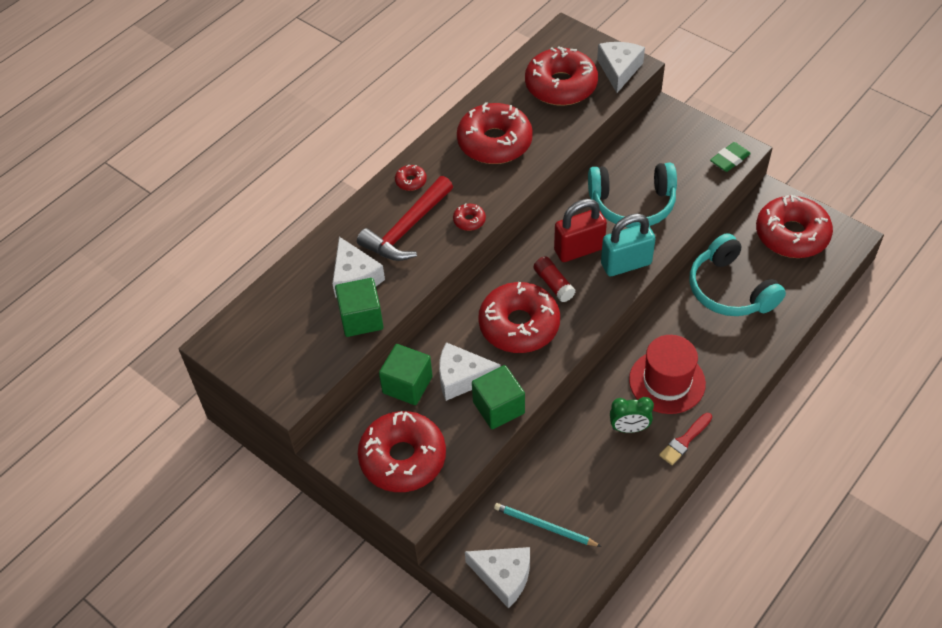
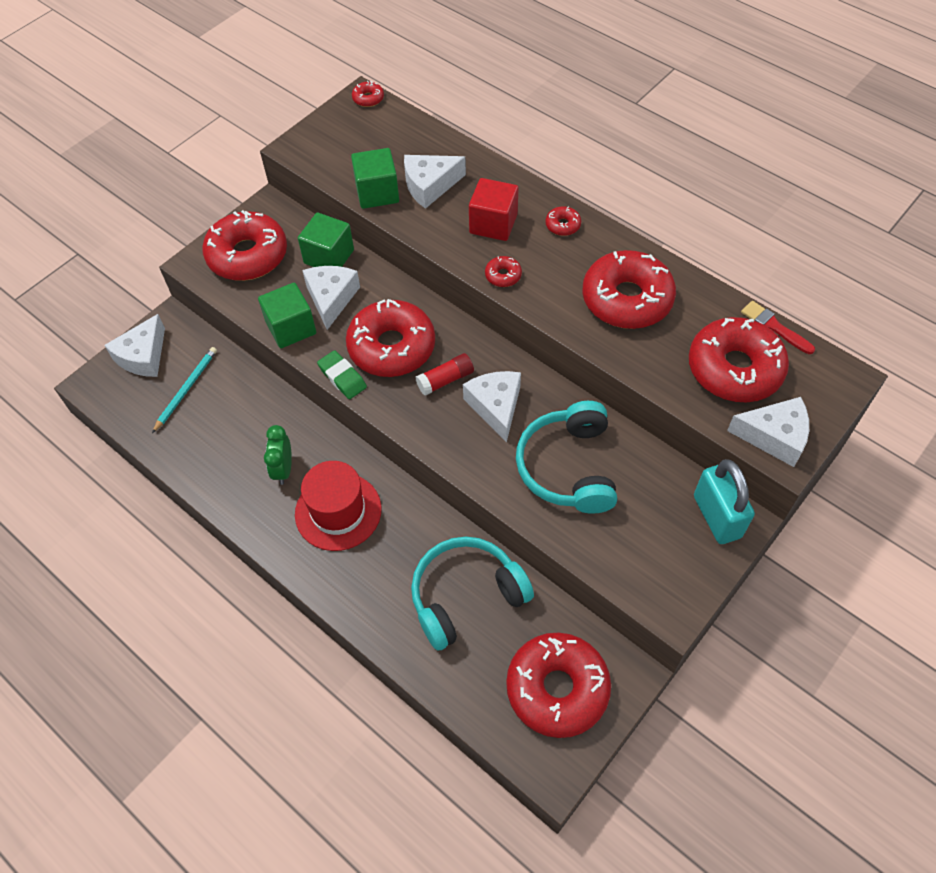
camera: 90 degrees right, 5 degrees up
red hammer [357,176,453,261] -> red cube [469,178,519,241]
red padlock [554,199,607,262] -> white cheese [463,371,521,443]
turquoise padlock [601,214,656,276] -> turquoise padlock moved to [694,459,755,544]
red brush [659,413,712,465] -> red brush moved to [741,301,815,354]
green eraser [710,142,751,172] -> green eraser moved to [317,350,367,399]
none -> red donut [352,81,384,107]

